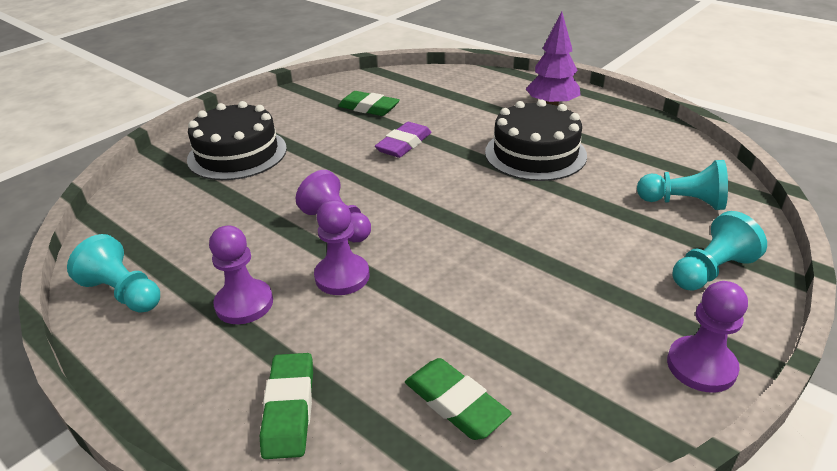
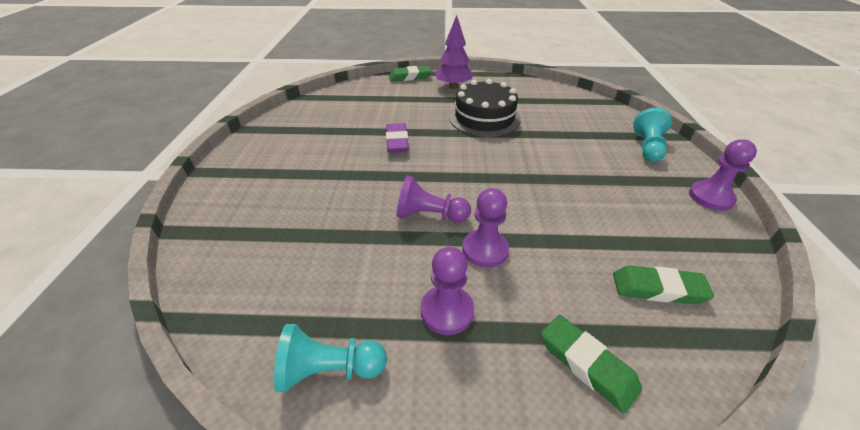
camera: 40 degrees left, 5 degrees up
black cake [187,101,287,180] -> none
green eraser [338,91,400,116] -> green eraser moved to [389,66,432,82]
turquoise pawn [637,160,728,210] -> none

